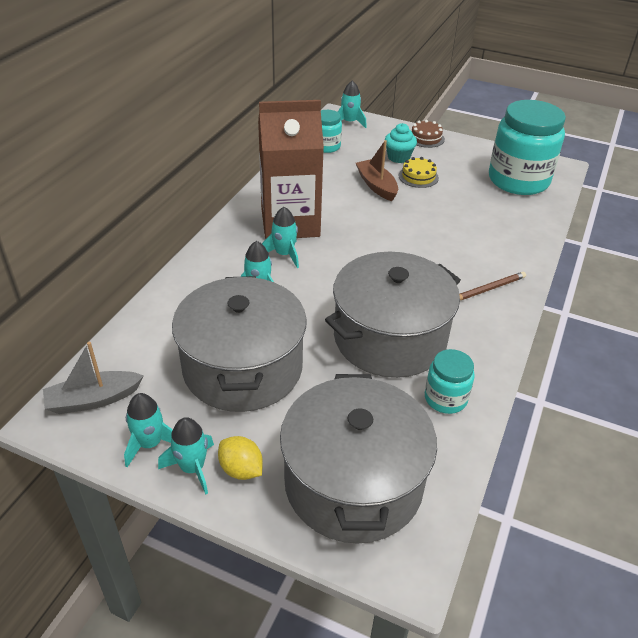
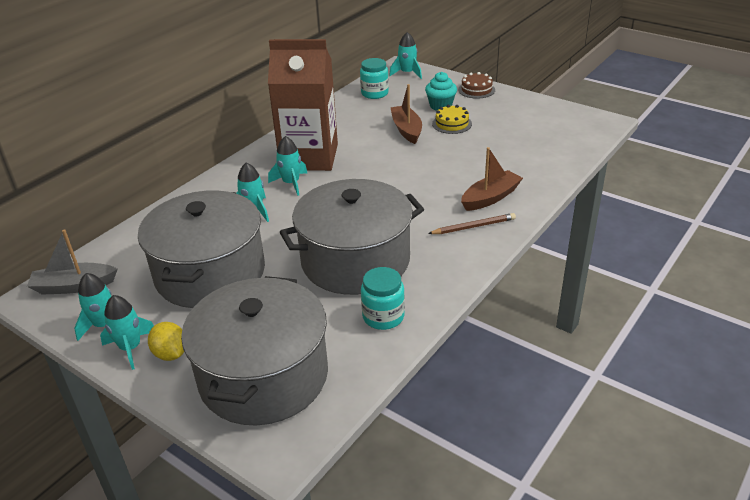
camera: 15 degrees right, 5 degrees down
turquoise jar [489,100,566,195] -> none
none -> brown boat [461,147,523,211]

